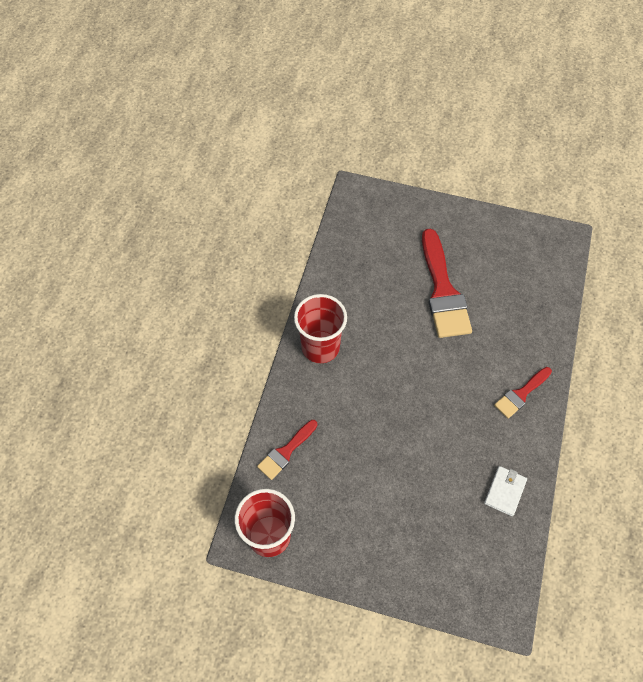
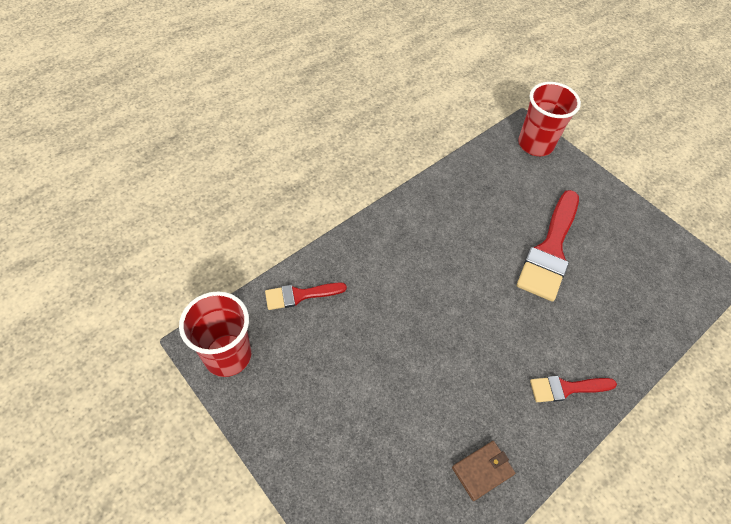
camera: 30 degrees right, 5 degrees down
red cup [294,294,347,363] -> red cup moved to [518,82,581,156]
white wallet [484,466,527,516] -> brown wallet [452,441,515,501]

